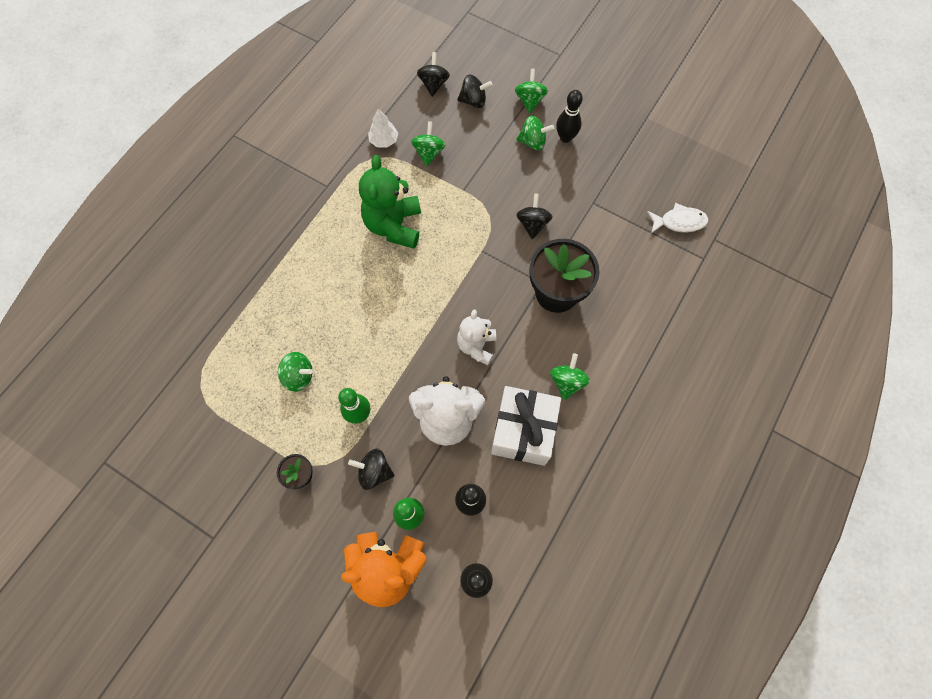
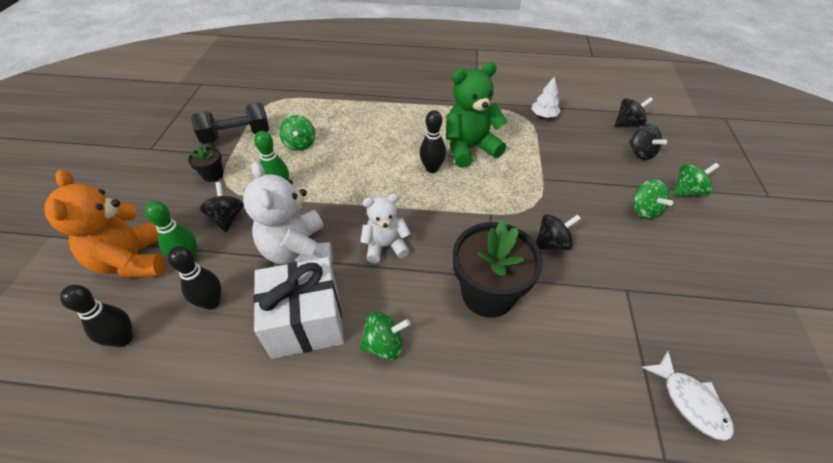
camera: 65 degrees right, 20 degrees down
green spinning top [411,121,446,167] -> none
black bowling pin [556,90,583,143] -> black bowling pin moved to [419,110,446,173]
none -> black dumbbell [191,102,270,144]

